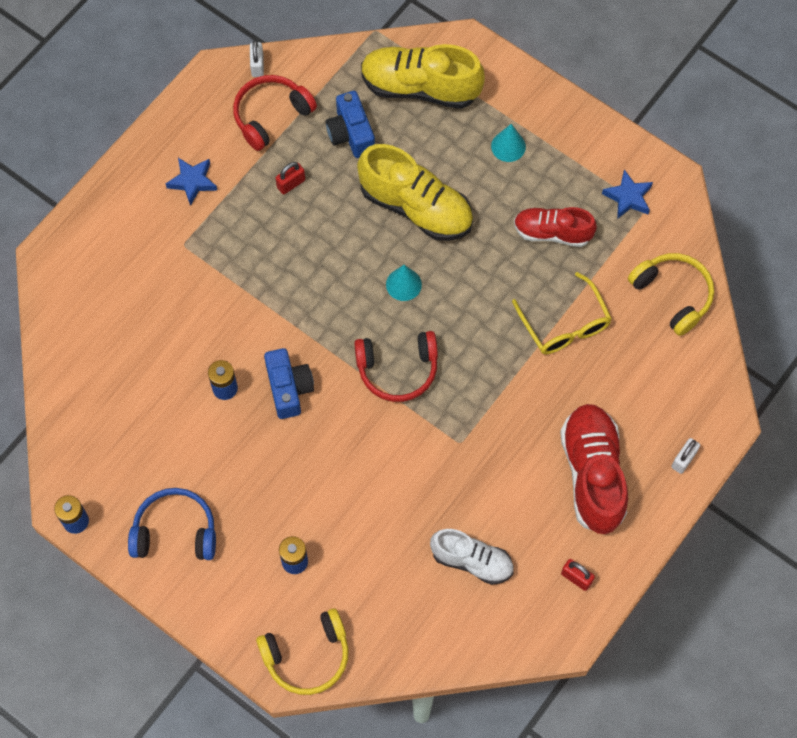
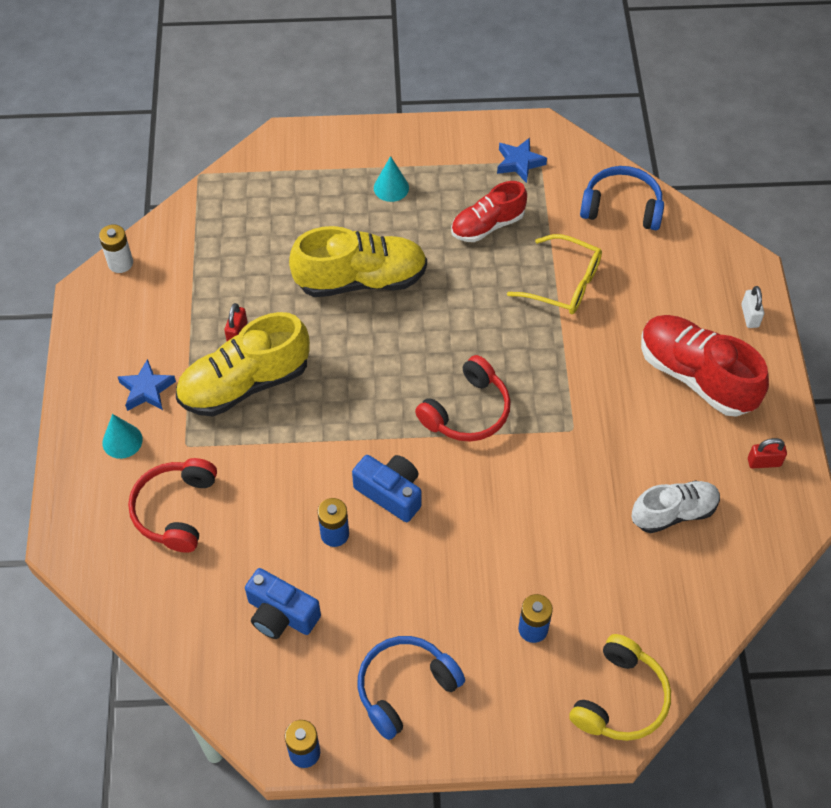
camera: 40 degrees left, 10 degrees down
red headphones [233,75,317,151] -> red headphones moved to [128,458,217,553]
white padlock [250,40,264,77] -> white battery [99,224,133,273]
blue camera [326,91,375,158] -> blue camera moved to [245,568,321,639]
yellow shoe [361,44,485,109] -> yellow shoe moved to [176,312,310,416]
turquoise cone [386,265,422,301] -> turquoise cone moved to [102,414,143,459]
yellow headphones [628,253,714,336] -> blue headphones [580,166,664,230]

